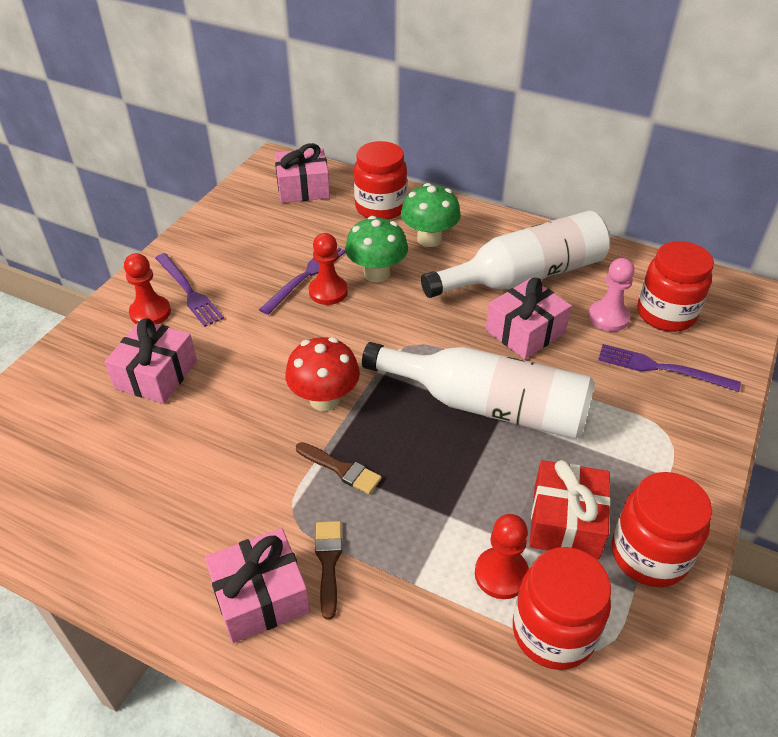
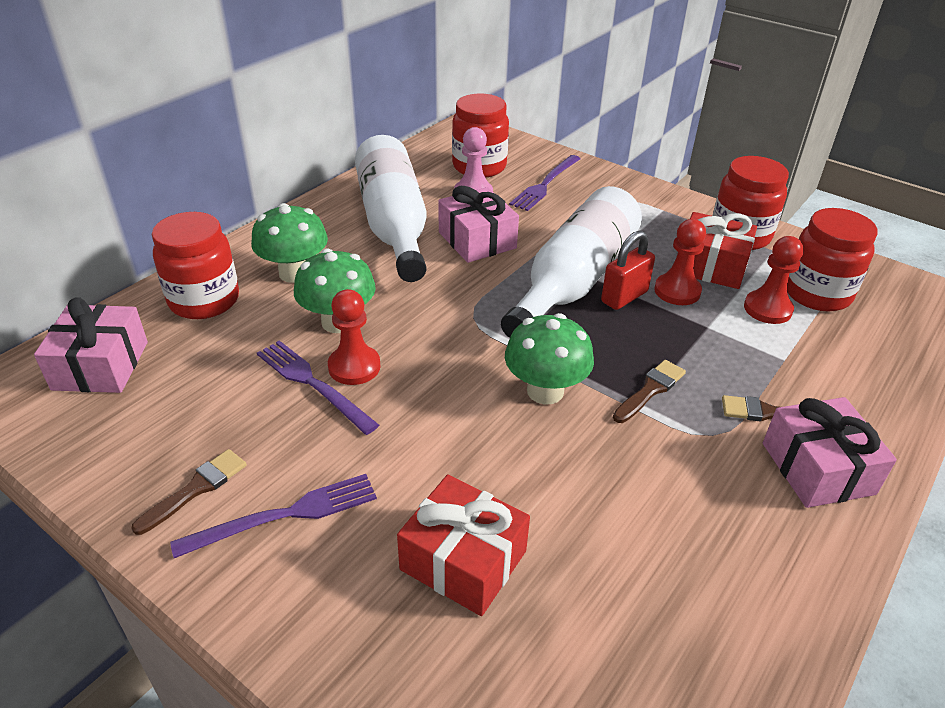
camera: 80 degrees left, 5 degrees down
pink gift [104,318,197,404] -> red gift [397,474,530,616]
red pawn [124,253,171,324] -> red pawn moved to [654,219,706,305]
red mushroom [285,337,360,411] -> green mushroom [505,313,594,404]
none -> brown brush [131,449,247,535]
none -> red padlock [601,230,655,310]

